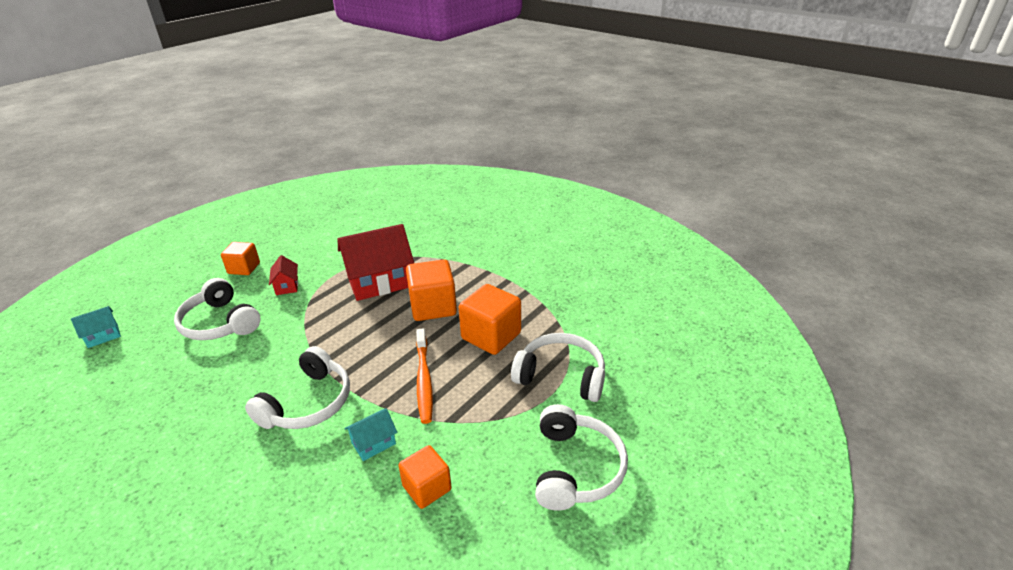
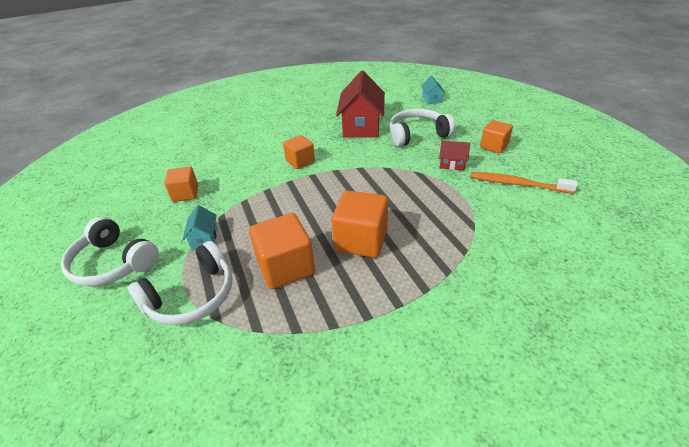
camera: 120 degrees right, 5 degrees up
white headphones [245,346,350,429] -> orange cube [283,135,315,169]
red house [338,224,414,301] -> red house moved to [336,71,385,138]
turquoise house [344,408,397,461] -> turquoise house moved to [183,205,217,250]
orange toothbrush [416,328,433,424] -> orange toothbrush moved to [470,172,578,194]

